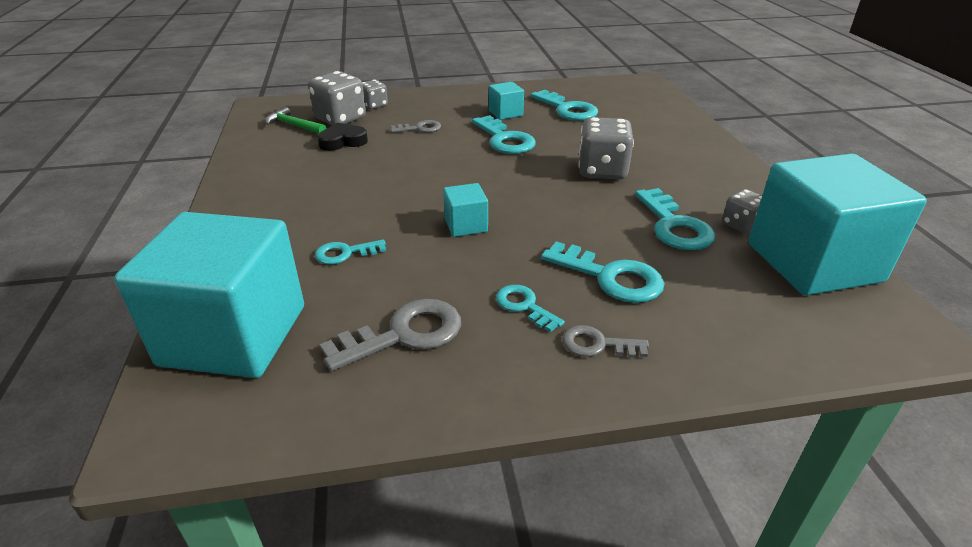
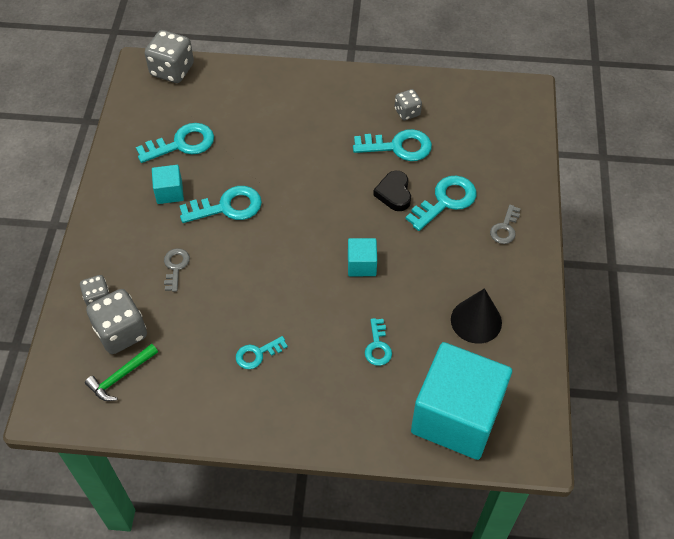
camera: 75 degrees left, 20 degrees up
black heart [317,123,368,151] -> black heart moved to [373,171,411,211]
grey key [320,299,461,371] -> black cone [451,288,502,344]
turquoise key [496,285,565,332] -> turquoise key moved to [236,336,288,369]
grey dice [578,117,634,179] -> grey dice moved to [145,30,194,83]
turquoise cube [748,153,927,295] -> none

